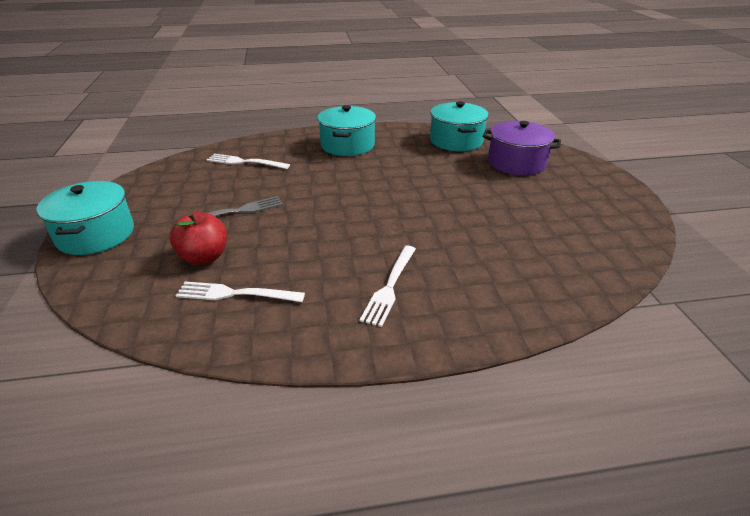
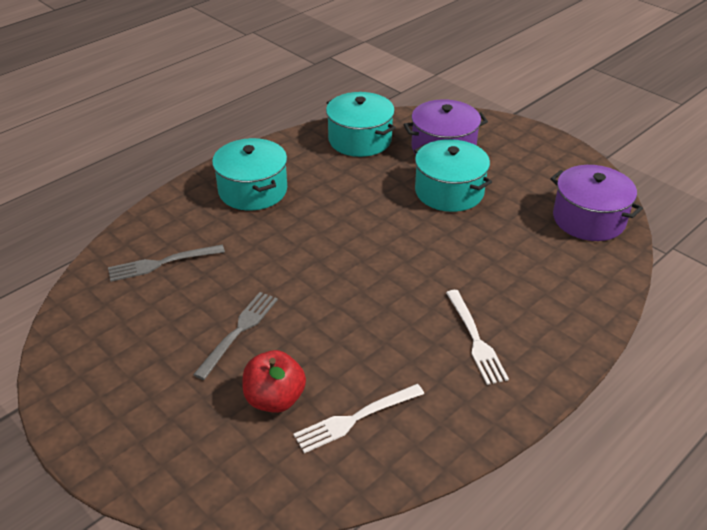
camera: 35 degrees left, 5 degrees up
turquoise pot [36,181,134,255] -> turquoise pot moved to [414,139,492,212]
white fork [207,154,290,169] -> grey fork [108,245,225,282]
none -> purple pot [550,165,643,241]

